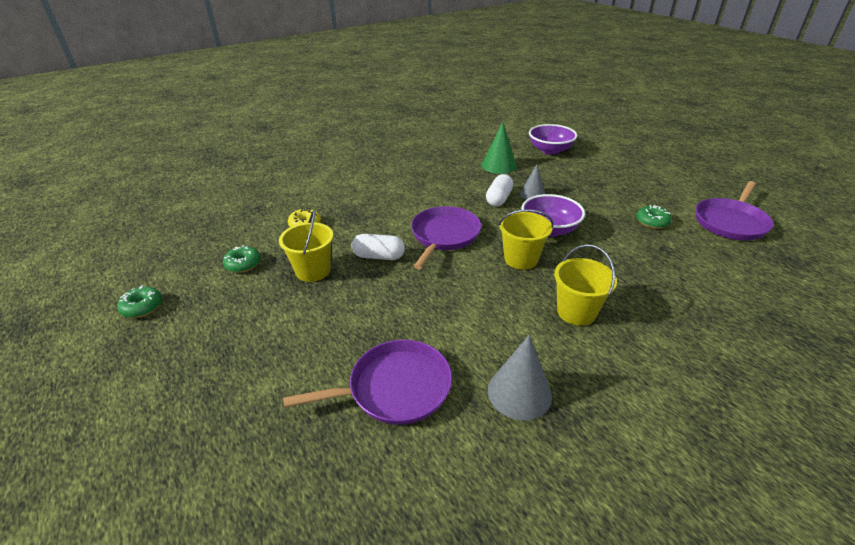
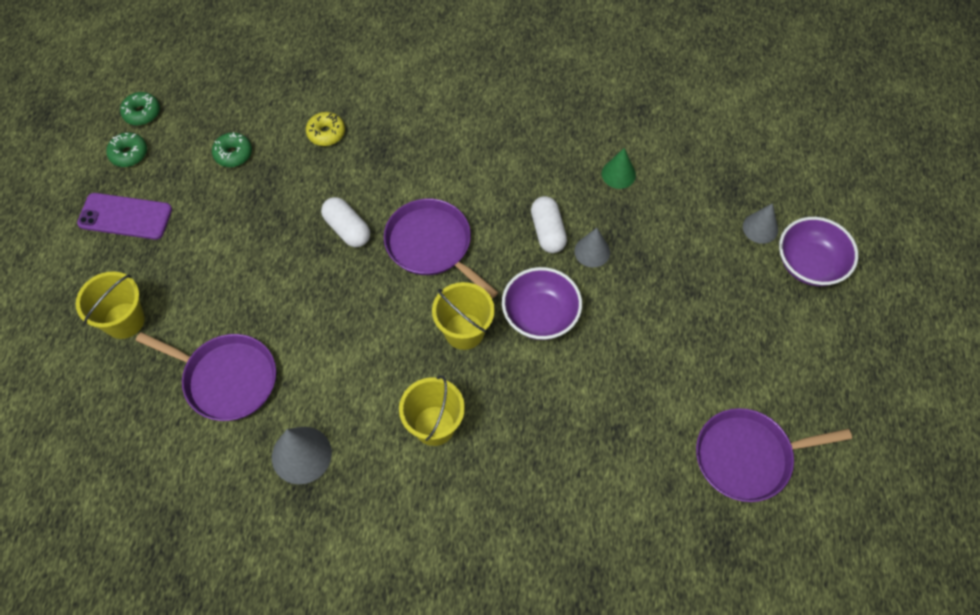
camera: 40 degrees right, 25 degrees up
yellow bucket [279,210,333,282] -> yellow bucket moved to [76,271,145,339]
purple pan [411,206,481,269] -> purple pan turned 105 degrees counterclockwise [384,199,498,299]
green cone [482,122,517,174] -> green cone [602,148,636,189], size x0.66
white capsule [486,174,513,206] -> white capsule turned 75 degrees counterclockwise [531,196,567,253]
purple bowl [529,124,577,155] -> purple bowl moved to [779,217,858,286]
green donut [636,205,672,229] -> green donut moved to [120,92,160,126]
none -> purple phone [77,193,172,240]
none -> grey cone [743,203,778,244]

